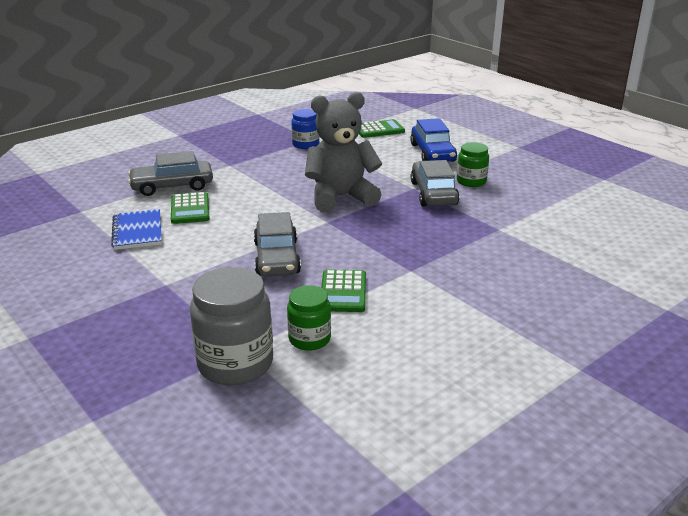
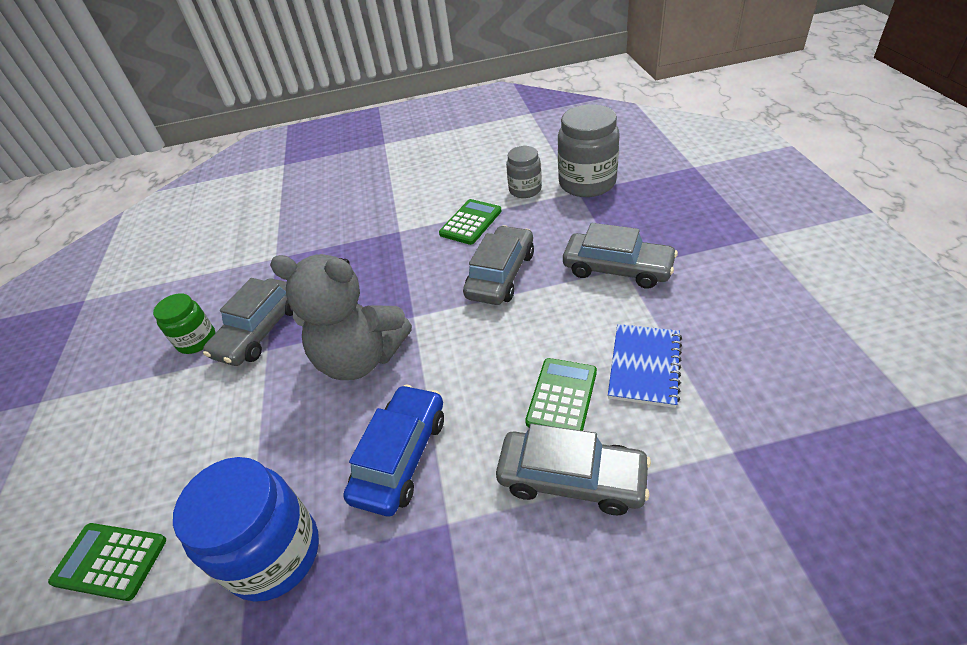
camera: 145 degrees left, 15 degrees up
green jar [287,285,331,351] -> grey jar [506,146,542,198]
blue jar [291,109,319,149] -> blue jar [173,457,319,602], size x1.71
blue car [410,118,457,162] -> blue car moved to [343,385,444,516]
none -> grey car [563,223,678,289]

